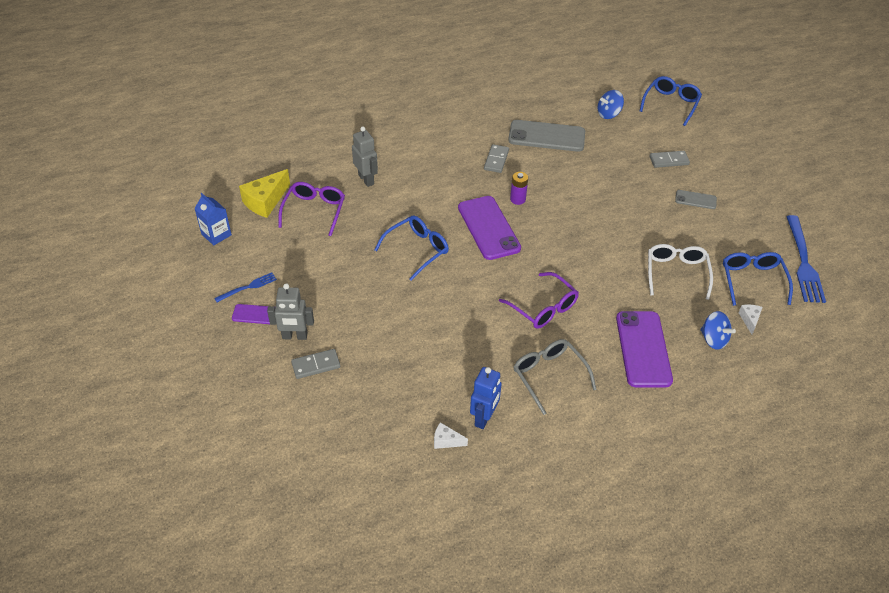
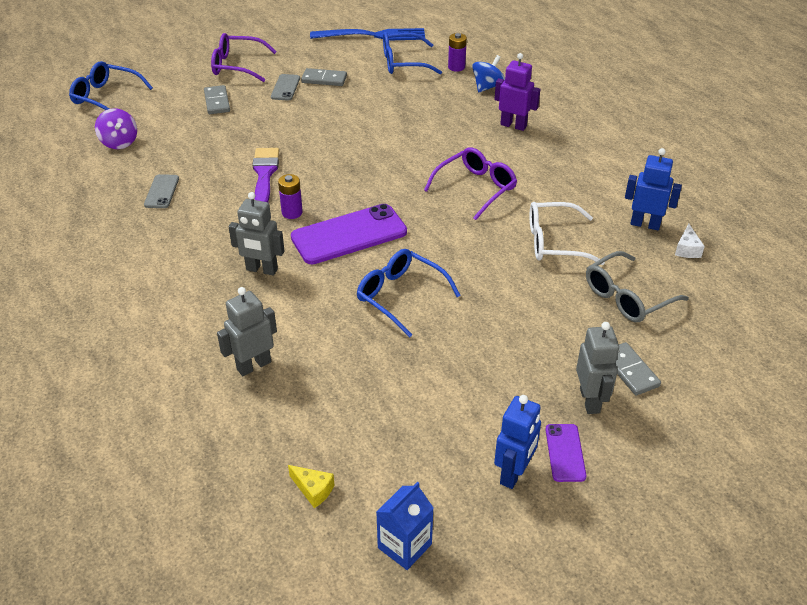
camera: 95 degrees left, 5 degrees down
blue fork [214,272,277,302] -> blue robot [494,395,541,489]
yellow cheese [239,169,290,218] -> yellow cheese [288,465,334,508], size x0.51
purple glasses [278,182,345,236] -> purple glasses moved to [211,33,277,82]
grey domino [484,144,509,173] -> grey domino moved to [301,68,347,86]
grey phone [508,120,585,152] -> grey phone [144,174,179,208], size x0.50
grey glasses [514,339,597,415] -> grey glasses moved to [586,251,689,322]
blue spinning top [597,90,624,119] -> purple spinning top [95,108,137,149]
purple phone [616,311,673,387] -> purple robot [495,53,540,131]
white glasses [648,244,713,300] -> white glasses moved to [530,202,605,265]
white cheese [738,305,763,334] -> purple battery [448,33,467,72]
none -> grey robot [229,192,284,276]
none -> purple brush [252,148,279,202]

